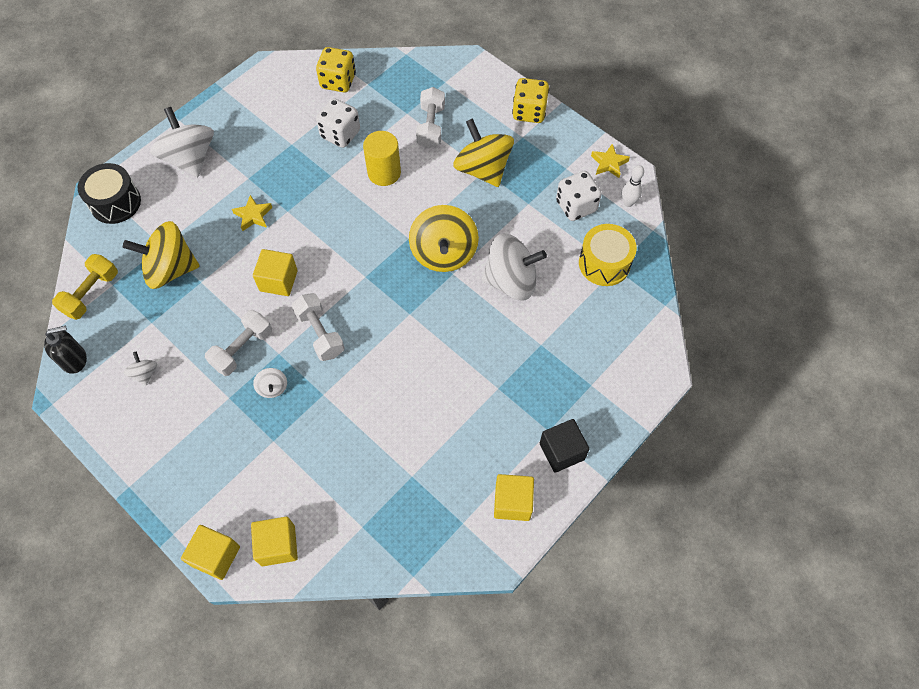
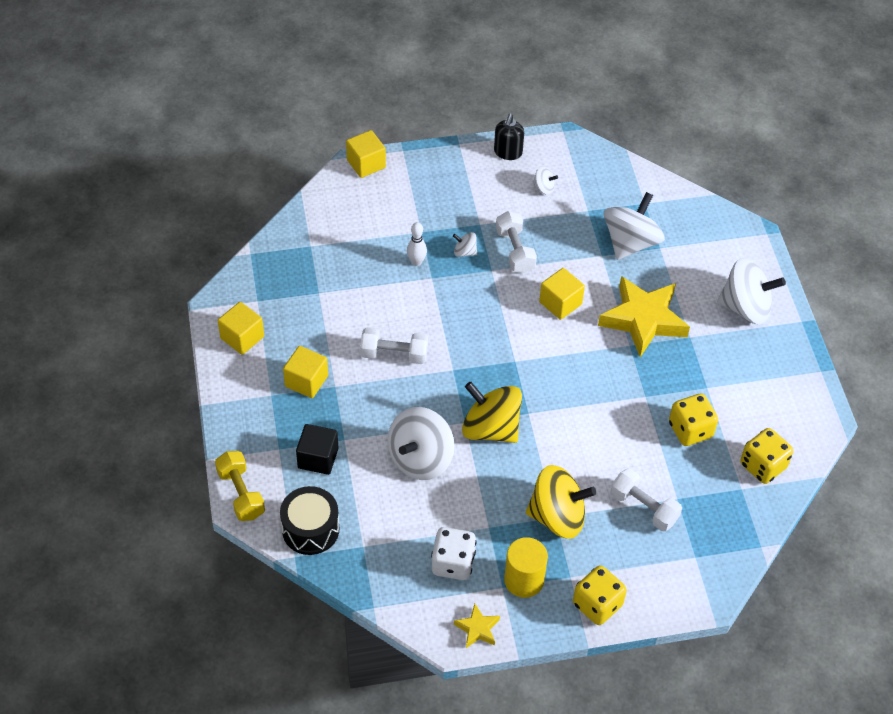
camera: 125 degrees right, 10 degrees down
black soap dispenser [44,326,87,374] -> black soap dispenser moved to [494,114,524,160]
yellow dumbbell [52,254,118,320] -> yellow dumbbell moved to [215,451,265,521]
black drum [78,163,141,224] -> black drum moved to [280,486,339,555]
yellow spinning top [123,221,200,289] -> white spinning top [604,192,665,260]
yellow star [232,195,272,231] -> yellow star [598,276,690,357], size x2.20
yellow cube [251,517,298,566] -> yellow cube moved to [283,346,328,398]
white dumbbell [292,293,344,361] -> white dumbbell moved to [360,327,428,364]
white dice [316,98,360,148] -> yellow dice [669,393,718,446]
yellow cylinder [363,131,401,186] -> yellow cylinder moved to [504,537,548,598]
black cube [540,419,590,473] -> black cube moved to [296,424,339,475]
yellow drum [579,224,637,286] -> none
white bowling pin [621,165,644,207] -> white bowling pin moved to [407,222,427,266]

